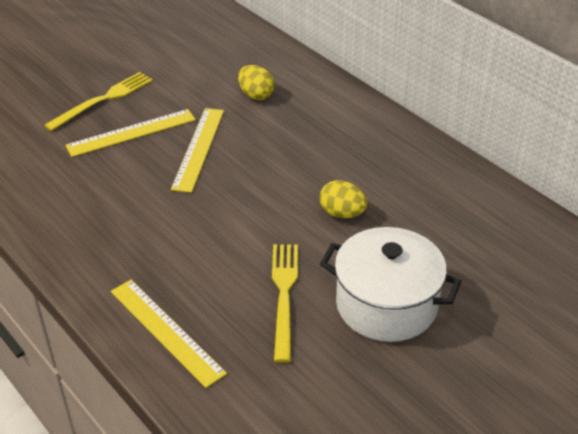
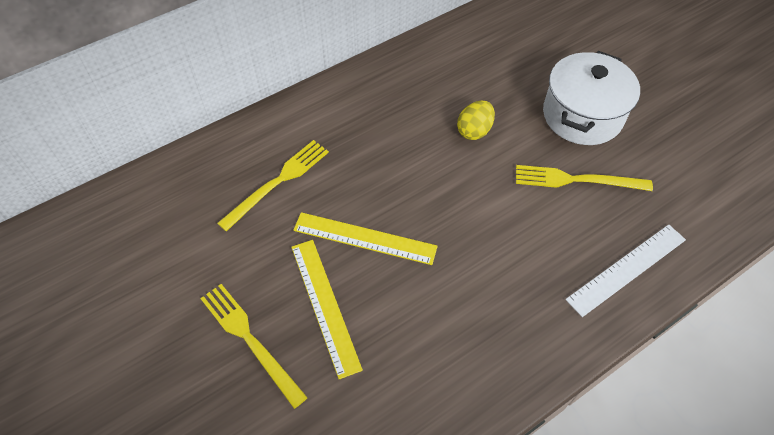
camera: 85 degrees left, 15 degrees up
yellow ruler [111,280,227,388] -> white ruler [565,224,686,317]
yellow egg [238,65,275,100] -> yellow fork [217,140,329,231]

